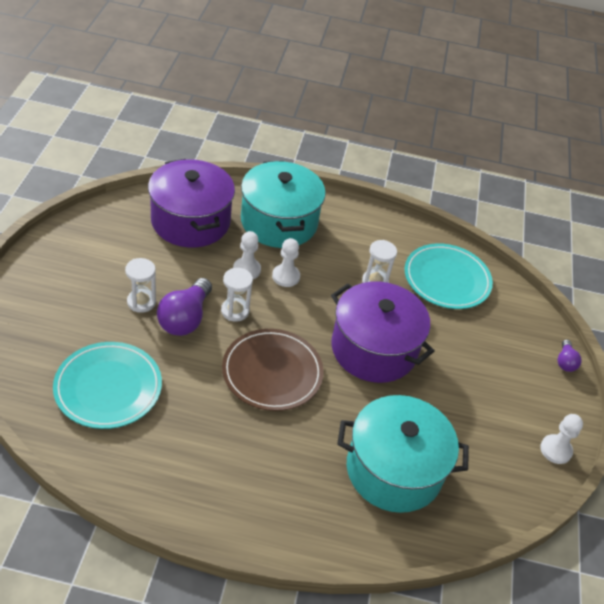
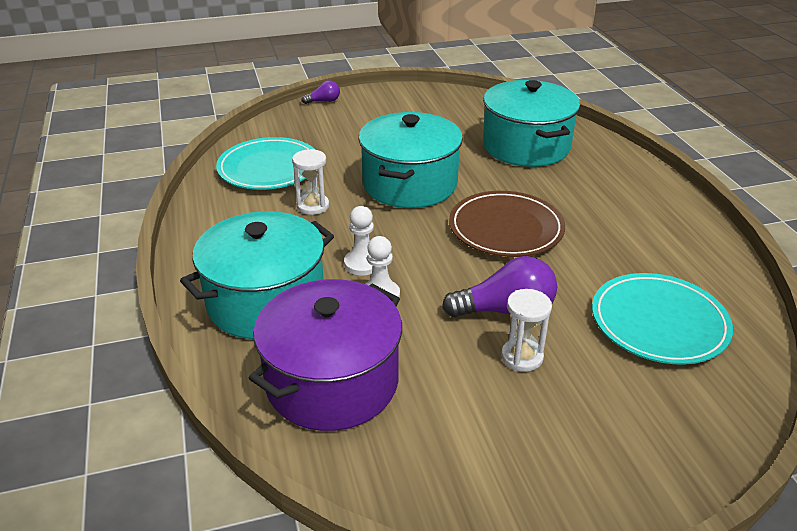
camera: 110 degrees left, 10 degrees down
white hourglass [221,268,253,322] -> none
purple pot [331,282,434,383] -> turquoise pot [358,112,463,208]
white pawn [540,414,583,464] -> none

